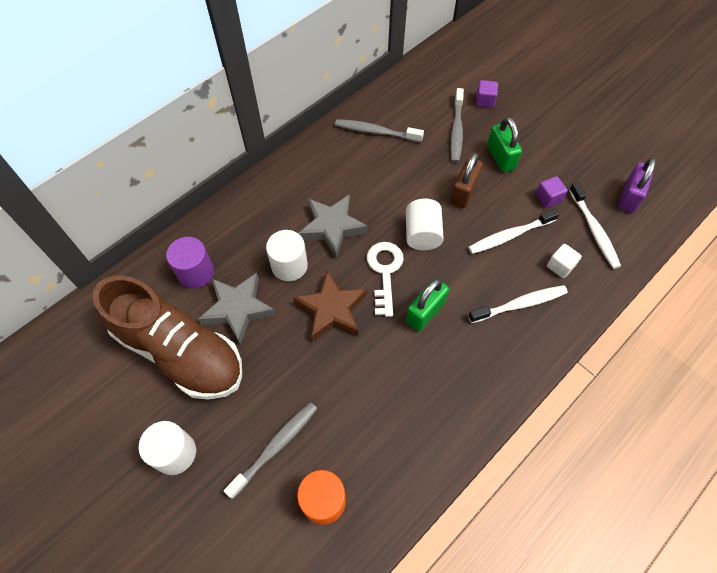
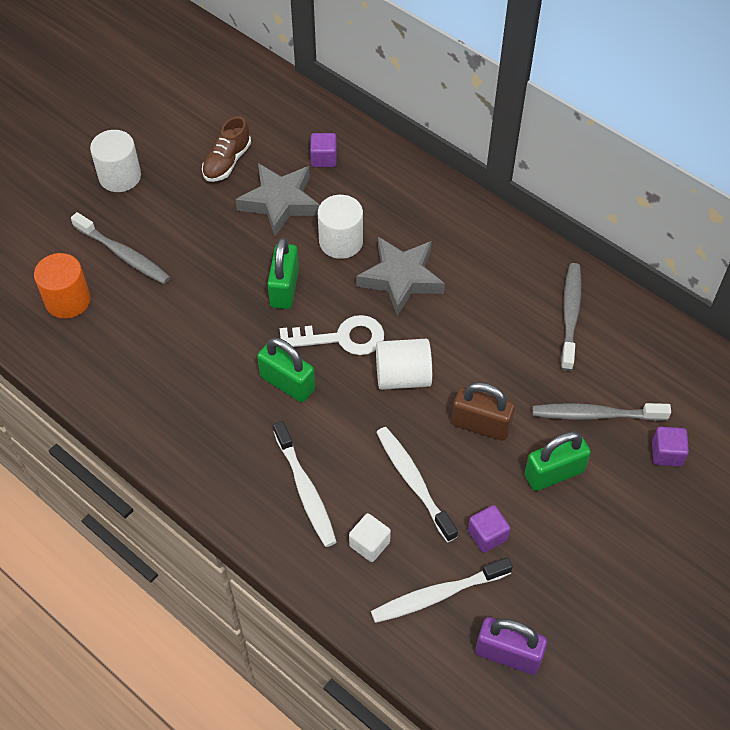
camera: 85 degrees right, 5 degrees down
brown shoe [92,276,242,400] -> brown shoe [202,116,251,182], size x0.43
purple cylinder [166,237,214,288] -> purple cube [310,133,337,167]
brown star [293,270,367,342] -> green padlock [267,238,299,309]

